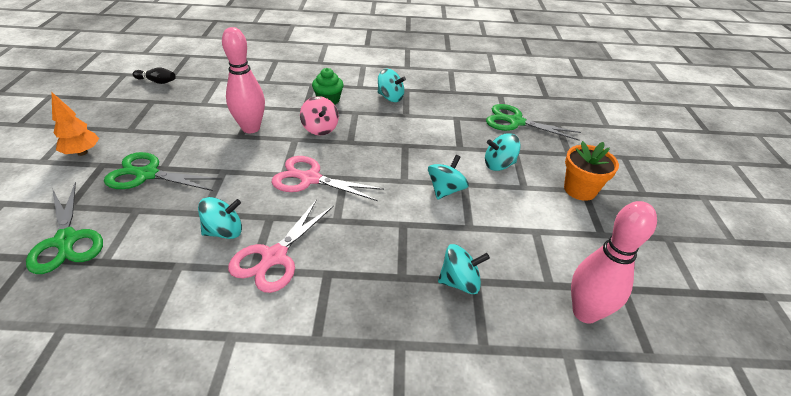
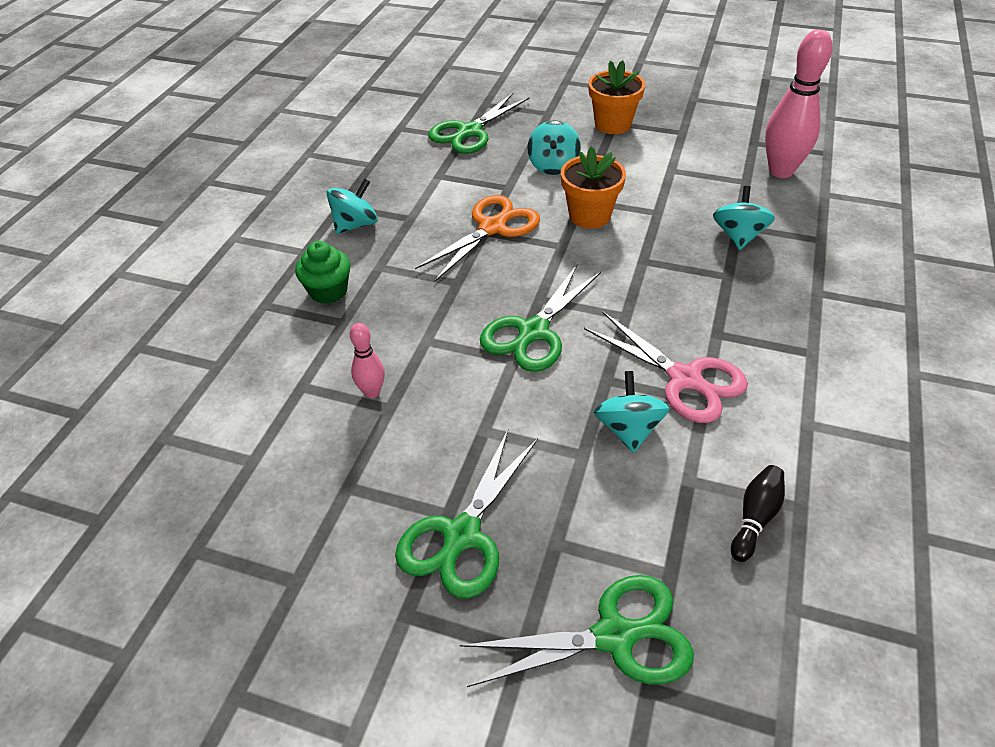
camera: 70 degrees left, 5 degrees up
orange tree [52,92,99,156] -> none
black bowling pin [133,67,176,84] -> black bowling pin moved to [731,465,785,562]
pink bowling pin [222,27,265,133] -> pink bowling pin [350,323,385,398], size x0.50
pink scissors [271,156,384,201] -> green scissors [480,265,601,372]
pink spinning top [300,96,339,135] -> none
turquoise spinning top [428,155,469,200] -> orange flower pot [561,146,626,229]
none -> orange scissors [415,195,540,281]

